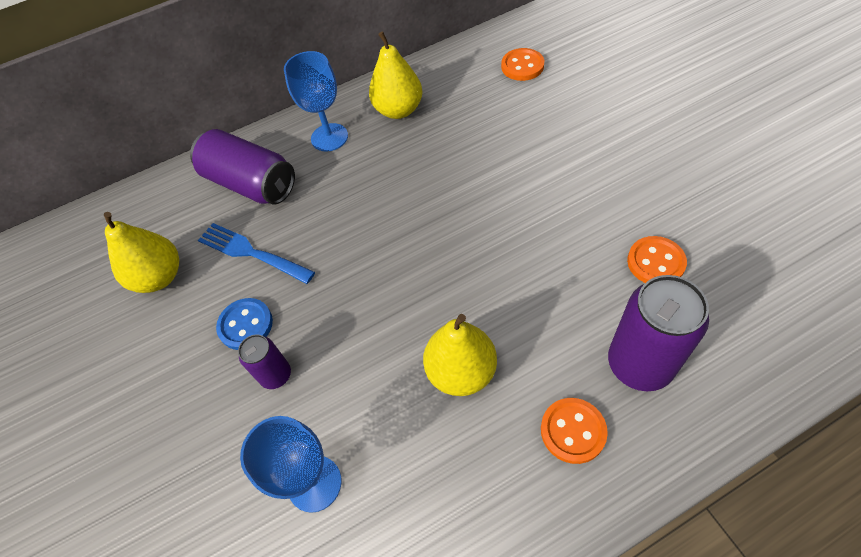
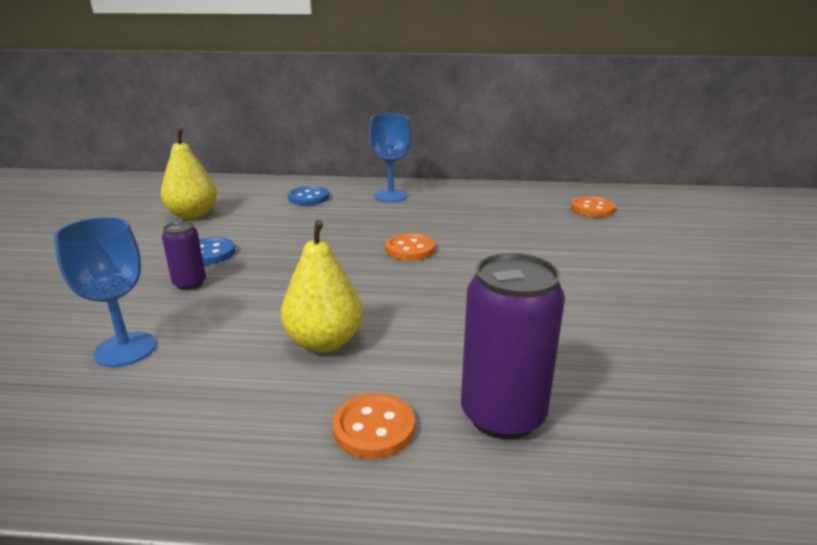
camera: 25 degrees right, 30 degrees down
purple can [190,129,295,205] -> blue button [288,186,329,205]
blue fork [198,223,315,284] -> none
yellow pear [369,31,423,119] -> none
orange button [627,236,687,283] -> orange button moved to [385,233,435,260]

